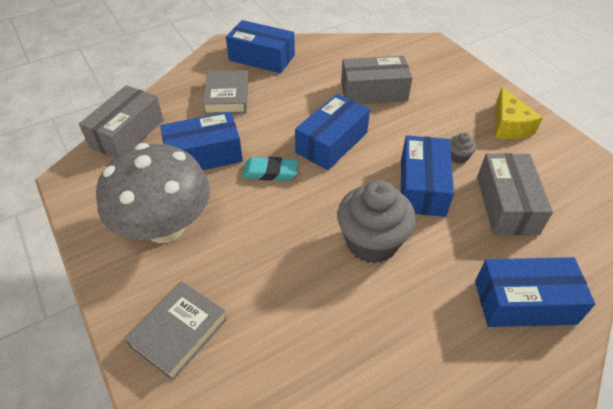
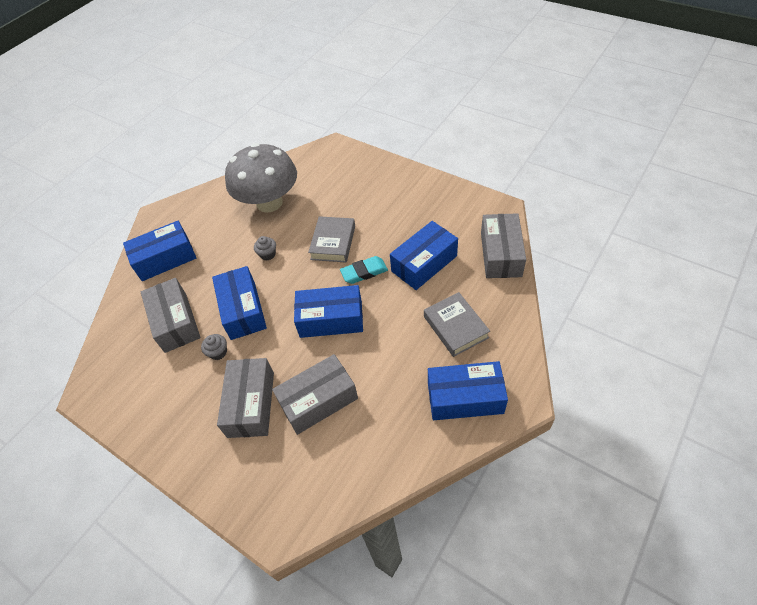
camera: 160 degrees right, 5 degrees up
grey mushroom [96,143,210,243] -> grey mushroom moved to [225,143,297,213]
grey book [124,281,227,381] -> grey book moved to [308,216,355,262]
blue box [295,94,370,170] -> blue box turned 75 degrees clockwise [294,285,363,338]
grey cupcake [337,180,416,264] -> grey cupcake [254,236,276,261], size x0.43
yellow cheese [495,87,543,139] -> none
none -> grey box [217,358,274,438]

